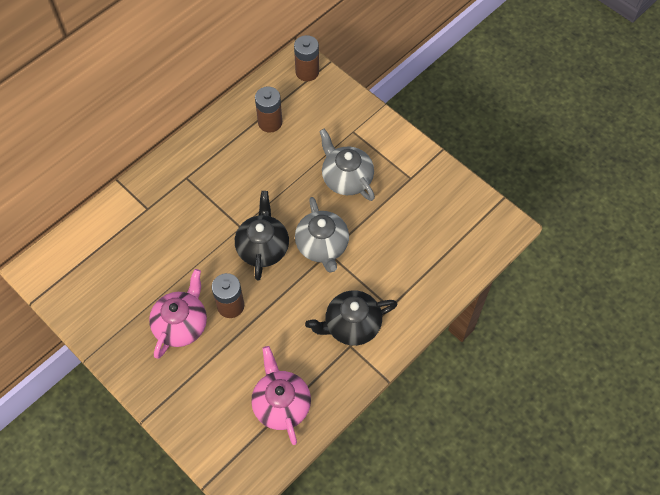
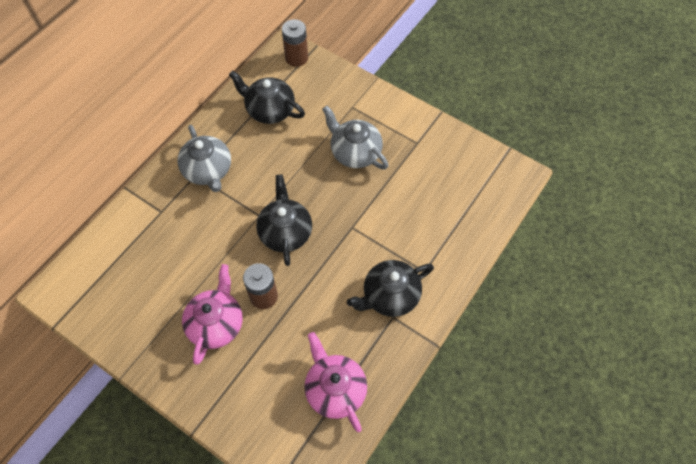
camera: 10 degrees left, 0 degrees up
brown battery [255,86,282,133] -> black teapot [229,70,305,124]
grey teapot [295,197,349,273] -> grey teapot moved to [177,125,231,192]

